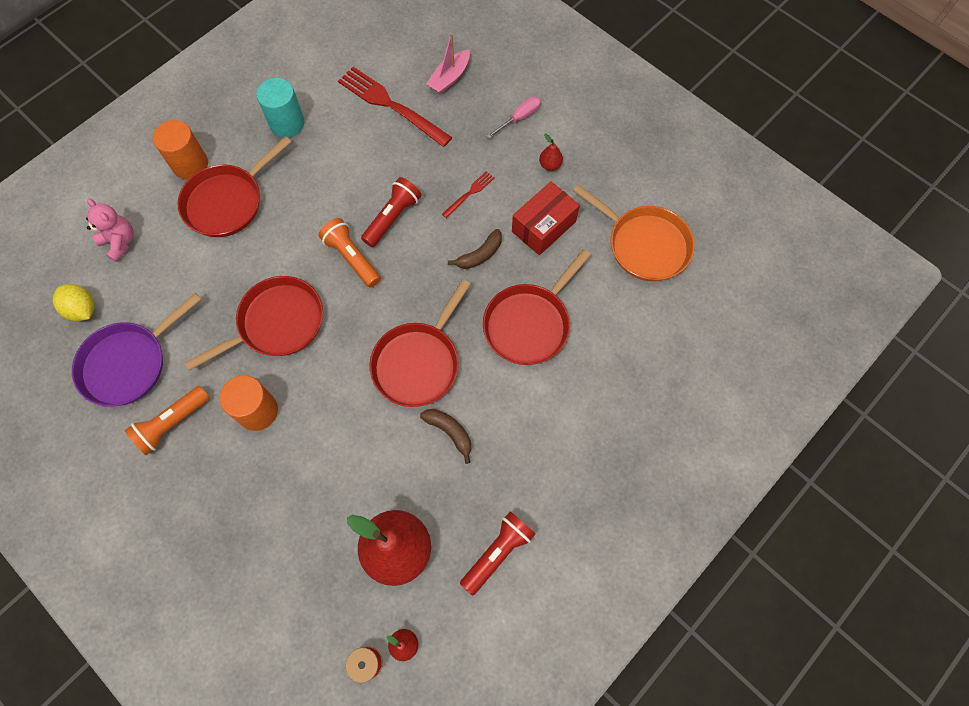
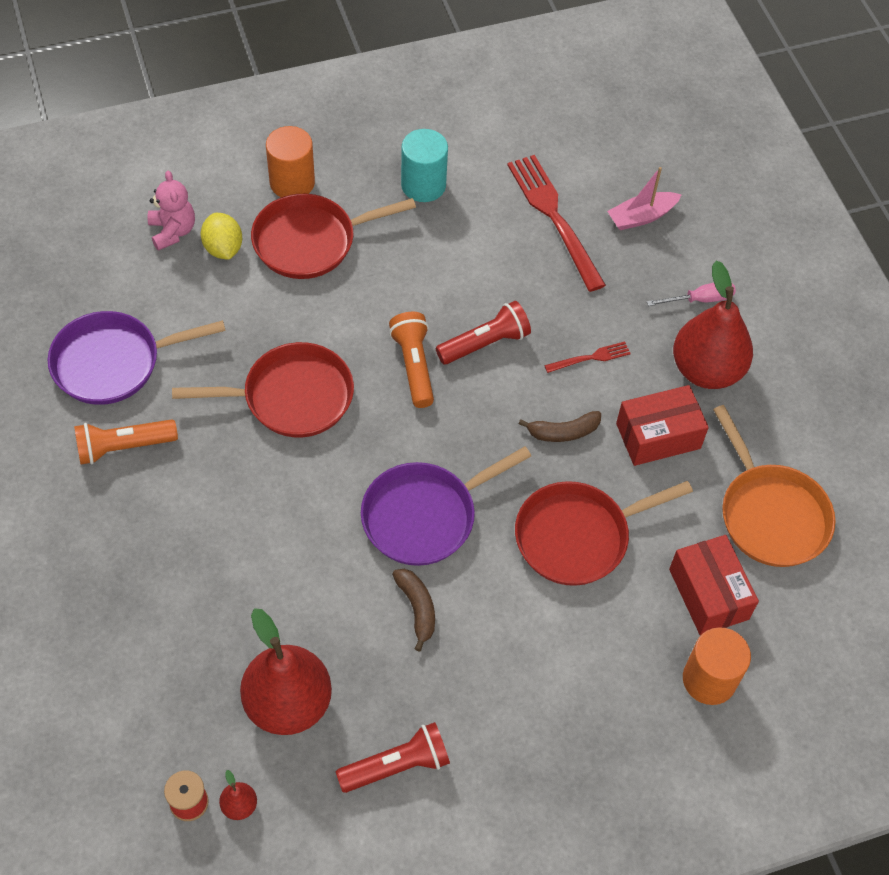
camera: 25 degrees right, 10 degrees down
yellow lemon [53,284,94,321] -> yellow lemon moved to [201,213,242,260]
orange cylinder [220,375,278,431] -> orange cylinder moved to [683,627,751,705]
red pan [369,279,471,407] -> purple pan [361,446,531,566]
red pear [539,134,563,171] -> red pear [673,261,753,389], size x2.48
none -> red box [669,535,759,635]

